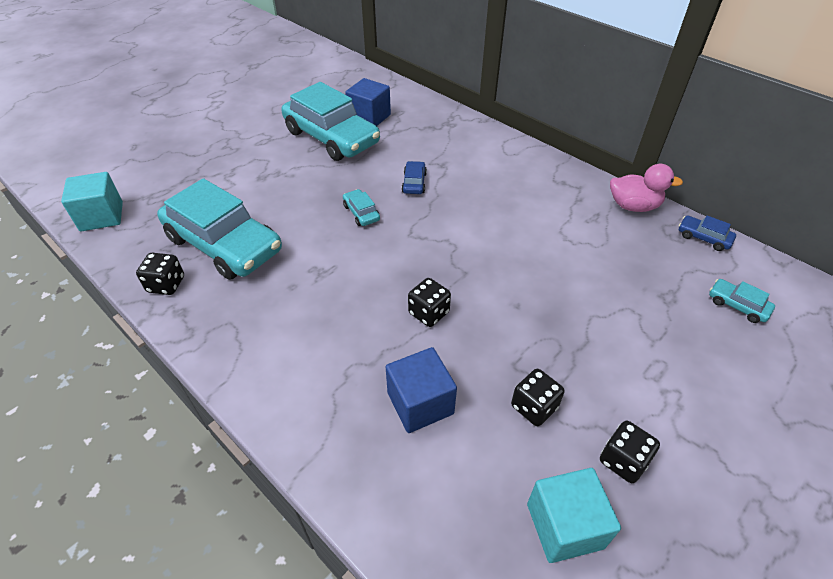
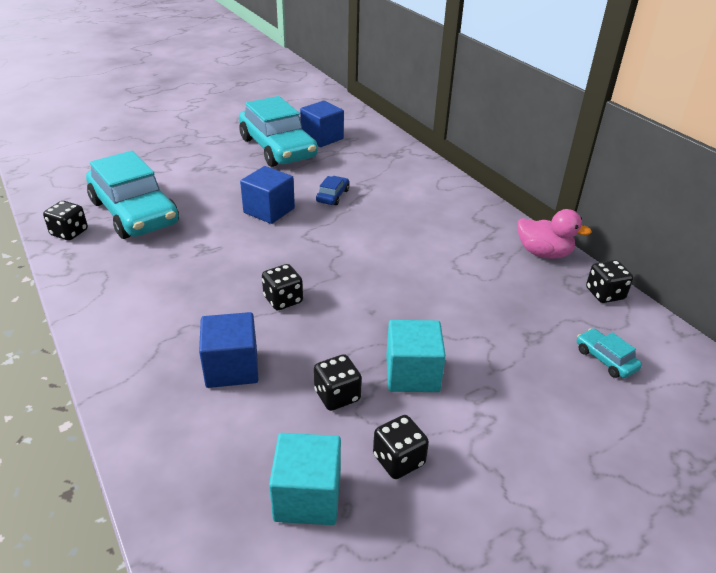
camera: 15 degrees right, 10 degrees down
turquoise cube [61,172,123,231] -> turquoise cube moved to [386,320,446,392]
turquoise car [343,189,380,226] -> blue cube [240,166,295,224]
blue car [679,215,736,251] -> black dice [586,260,633,303]

